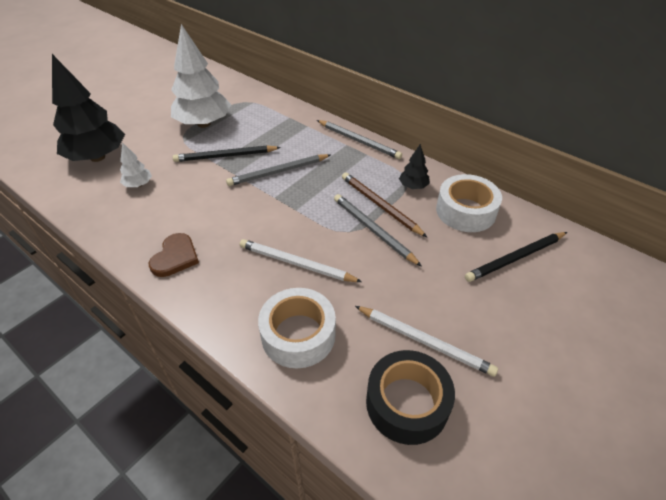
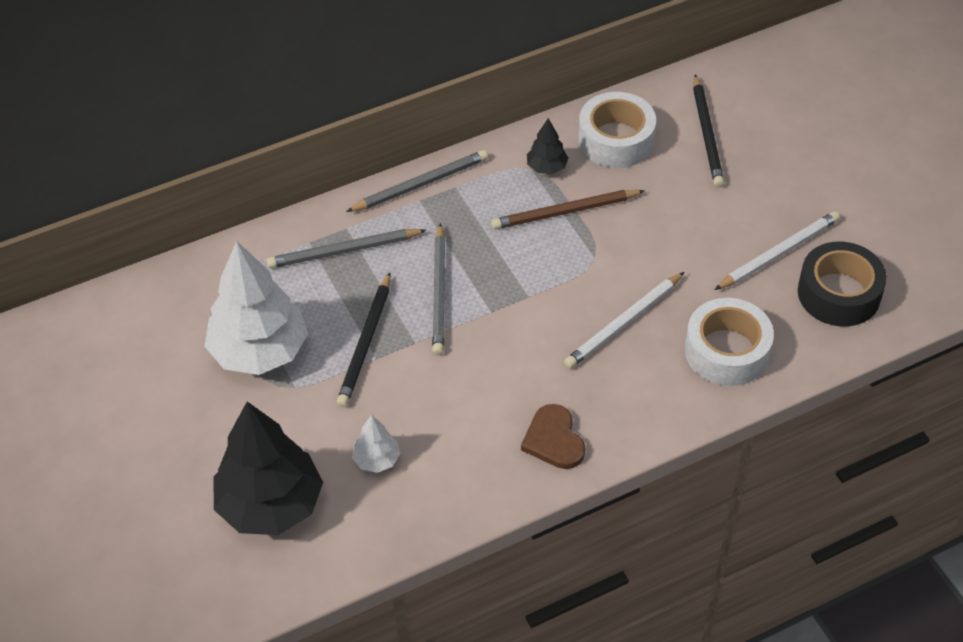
camera: 65 degrees left, 5 degrees up
brown heart [149,233,199,277] -> brown heart turned 150 degrees counterclockwise [521,404,585,469]
grey pencil [334,194,422,267] -> grey pencil moved to [267,229,426,268]

